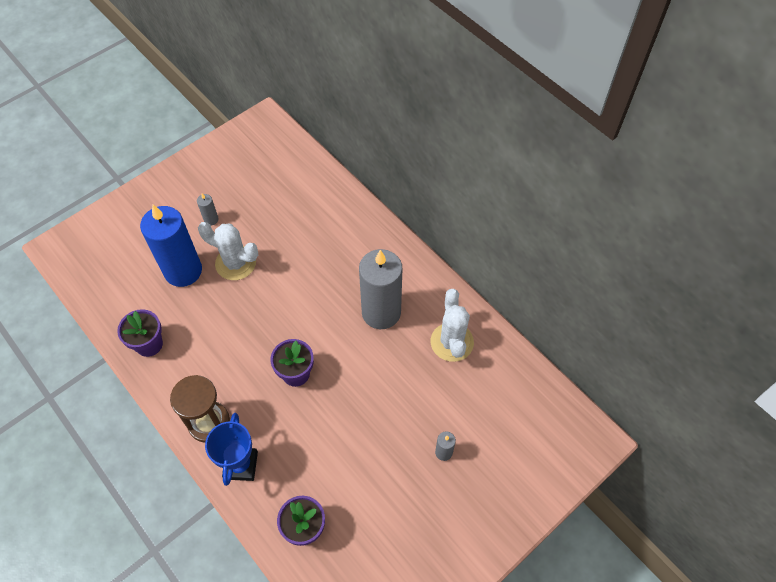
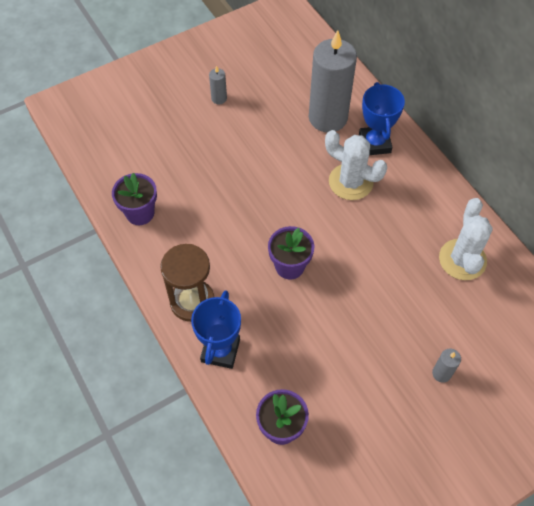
camera: 10 degrees right, 0 degrees up
blue candle [140,205,202,287] -> none
white cactus [198,222,258,280] -> white cactus moved to [325,130,387,200]
grey candle [359,249,402,329] -> grey candle moved to [309,30,357,133]
none -> blue trophy [359,82,405,155]

